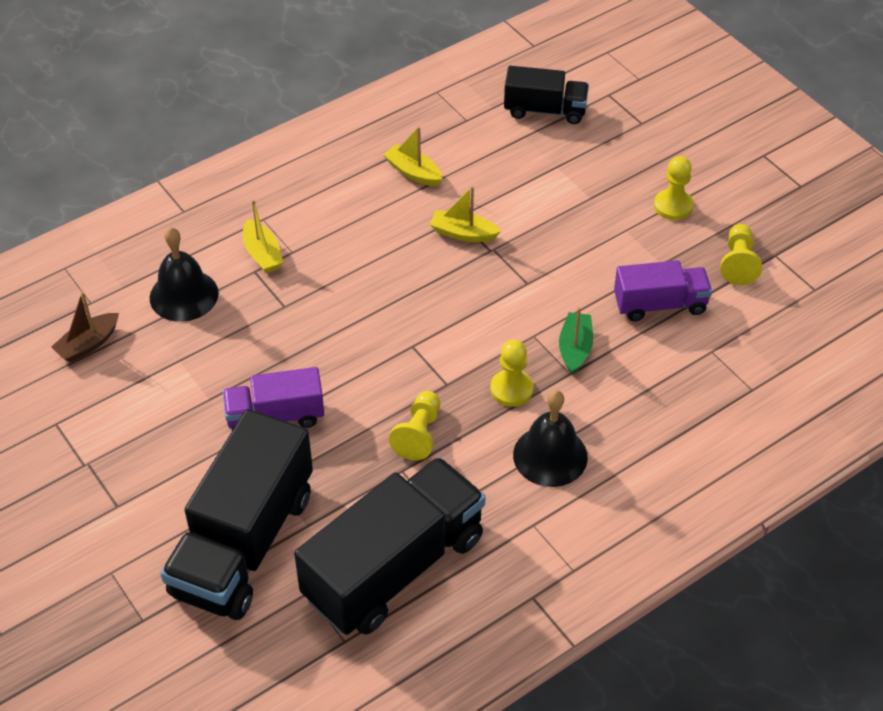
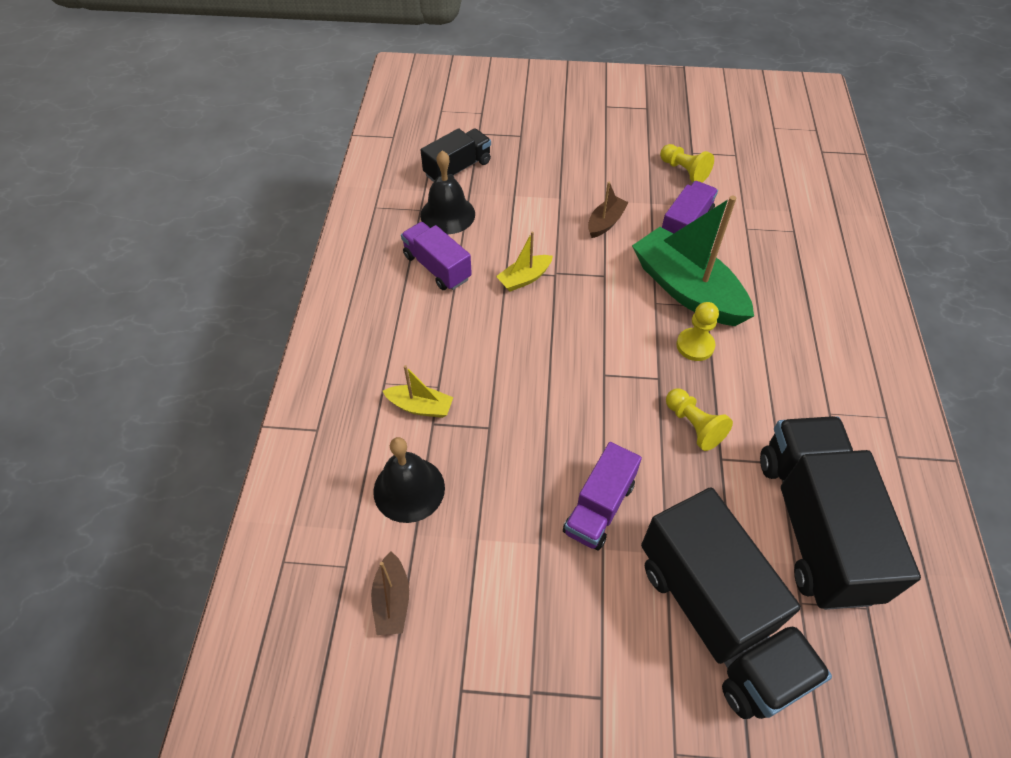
camera: 50 degrees left, 5 degrees up
yellow boat [383,127,442,186] -> purple truck [401,222,472,290]
black bell [513,390,588,487] -> black bell moved to [420,150,475,234]
green boat [559,307,593,375] -> green boat [632,196,754,326], size x2.17
yellow pawn [654,156,694,220] -> none
none -> brown boat [588,182,629,238]

